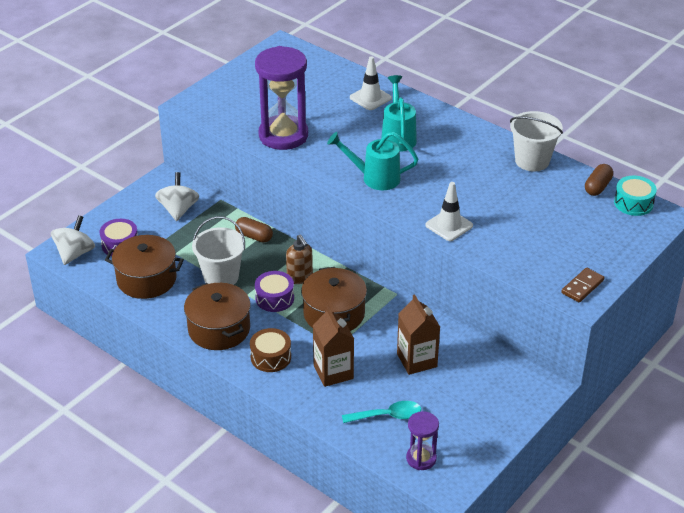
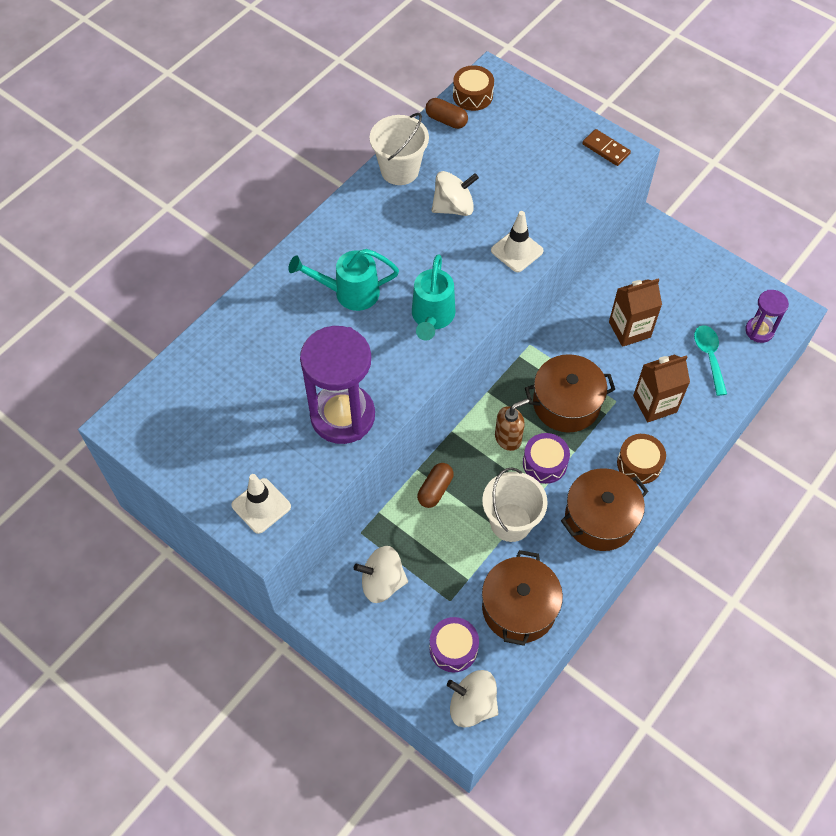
camera: 90 degrees left, 20 degrees up
white traffic cone [350,56,392,110] -> white traffic cone moved to [231,474,291,534]
turquoise drum [614,176,657,216] -> brown drum [453,65,494,111]
none -> white spinning top [432,171,479,216]

